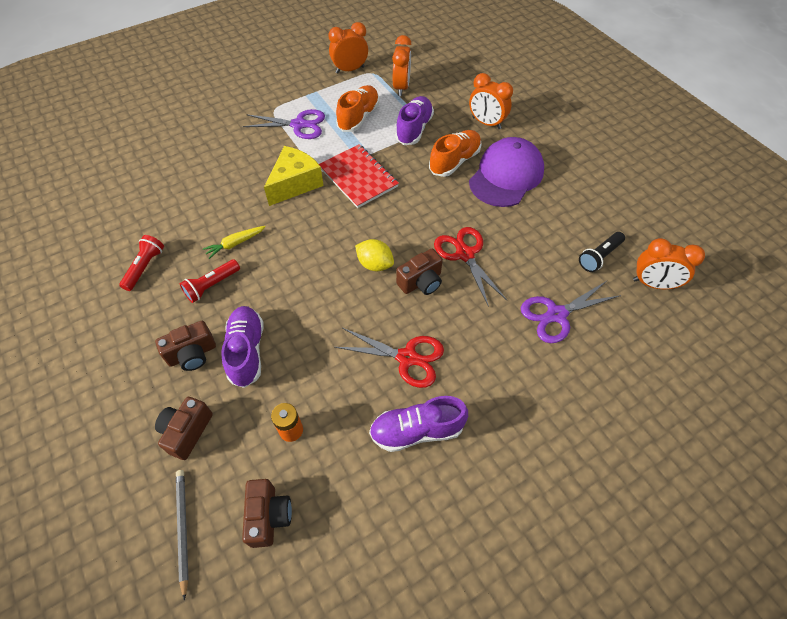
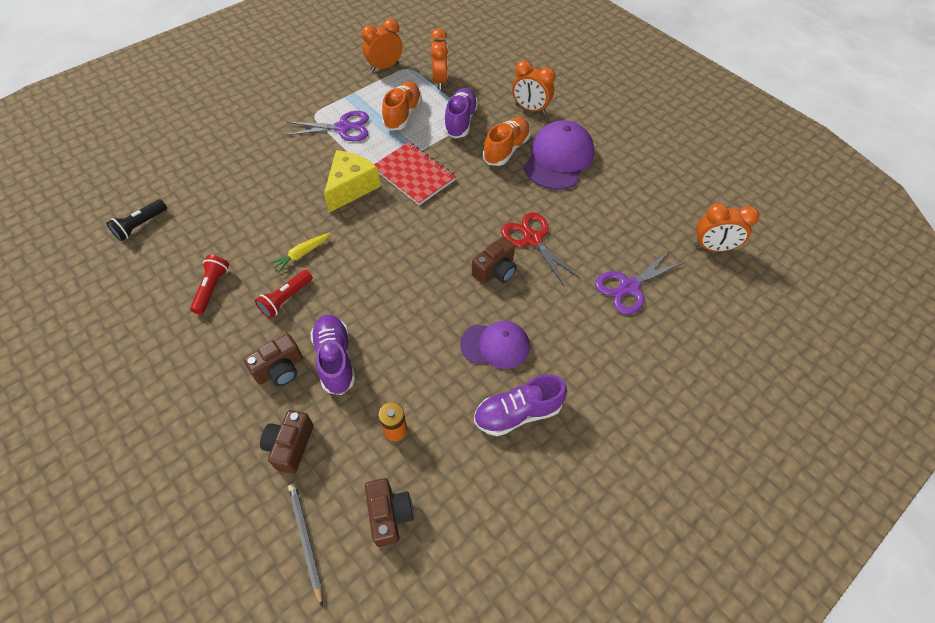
camera: 10 degrees left, 0 degrees up
red scissors [335,328,444,388] -> purple cap [460,321,530,369]
yellow lemon [355,239,394,271] -> none
black flashlight [579,232,625,272] -> black flashlight moved to [106,199,167,241]

